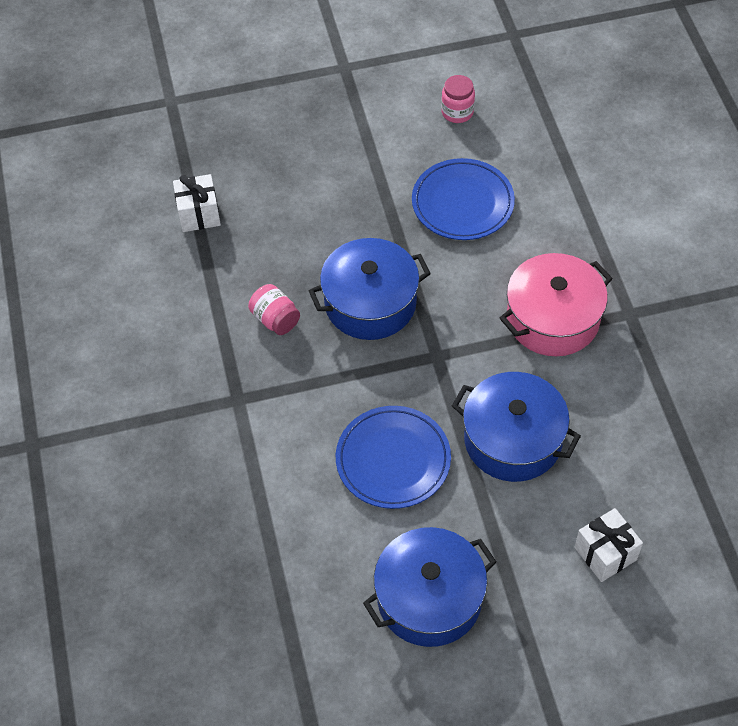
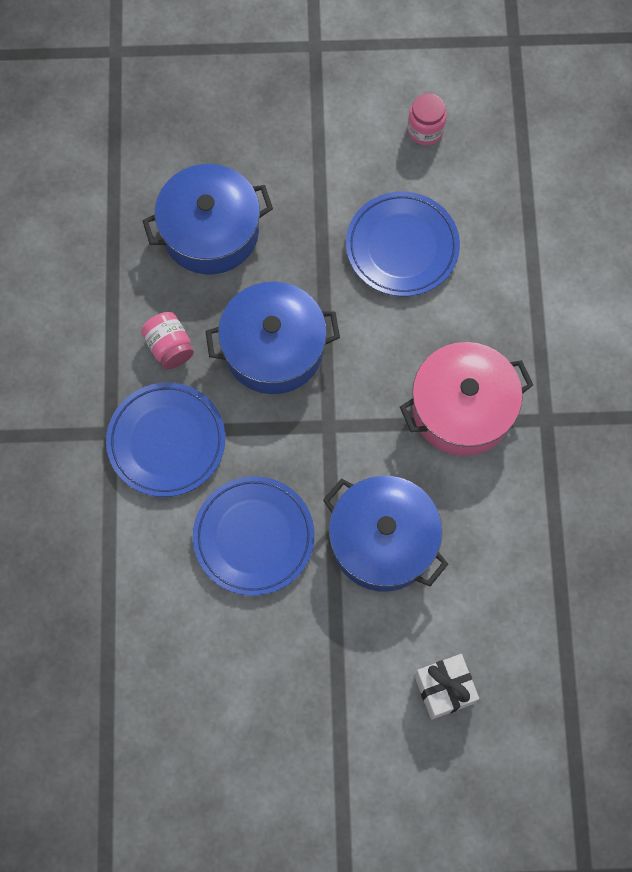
camera: 10 degrees right, 15 degrees up
white gift [173,174,221,232] -> none
blue pot [363,527,496,647] -> blue pot moved to [142,164,273,274]
none -> blue plate [106,383,225,497]

